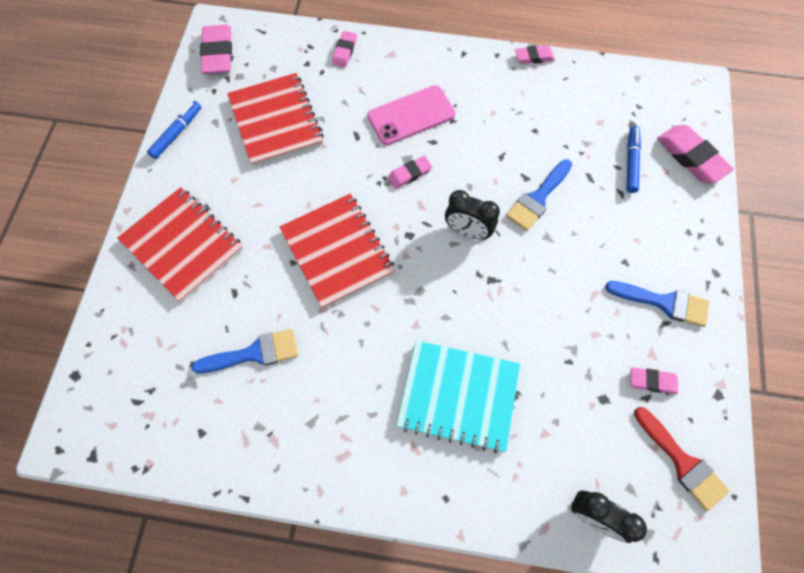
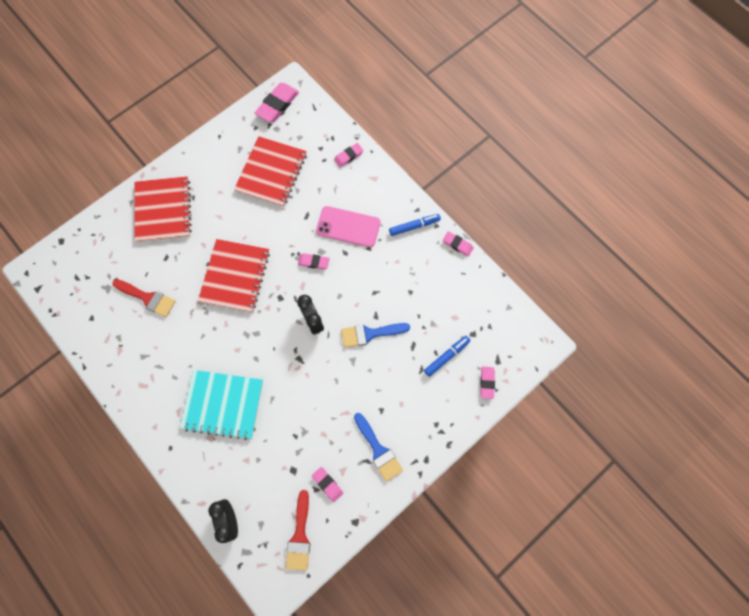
camera: 40 degrees right, 5 degrees up
blue marker [147,101,201,159] -> blue marker moved to [389,214,441,236]
blue brush [192,329,298,373] -> red brush [112,279,176,317]
turquoise notebook [396,341,520,453] -> turquoise notebook turned 45 degrees counterclockwise [180,370,263,440]
pink eraser [657,125,734,183] -> pink eraser [480,367,495,399], size x0.58

